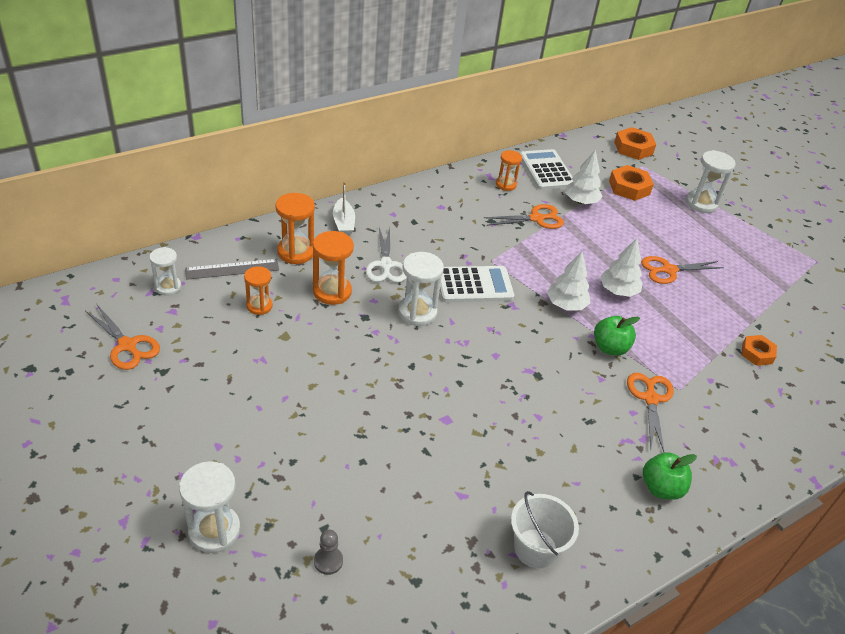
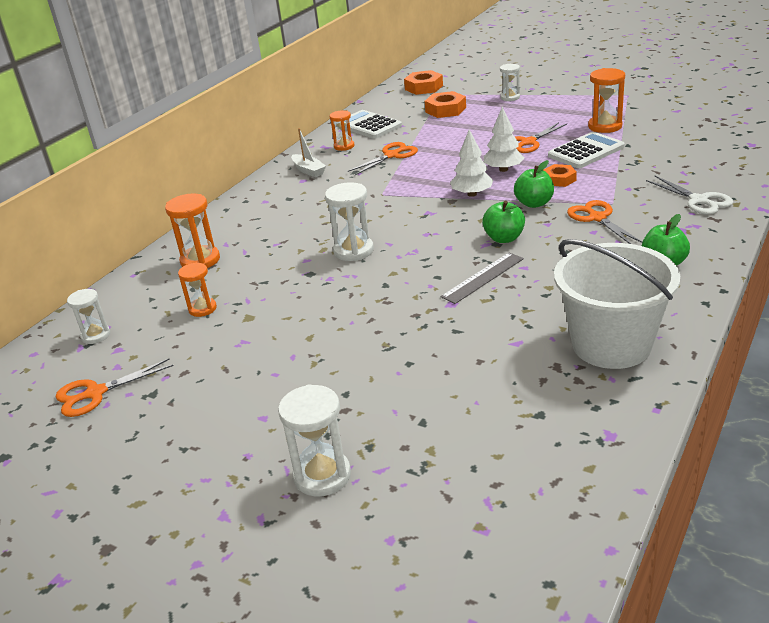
camera: 20 degrees left, 10 degrees down
orange scissors [85,305,160,370] -> orange scissors turned 135 degrees clockwise [56,359,174,417]
grey ruler [185,259,279,280] -> grey ruler moved to [441,252,524,304]
orange hourglass [313,231,354,305] -> orange hourglass moved to [588,68,625,133]
grey pawn [314,530,343,575] -> none
white boat [333,182,355,235] -> white boat moved to [291,128,326,177]
white scissors [365,228,407,283] -> white scissors moved to [646,176,733,214]
white calculator [440,266,514,302] -> white calculator moved to [548,132,625,168]
white bucket [511,491,579,569] -> white bucket [554,239,680,369], size x1.74
white tree [565,150,603,204] -> none
white hourglass [686,150,736,213] -> white hourglass [500,64,520,101], size x0.65
orange nut [741,335,777,366] -> orange nut moved to [544,164,577,187]
none -> green apple [482,201,525,243]

